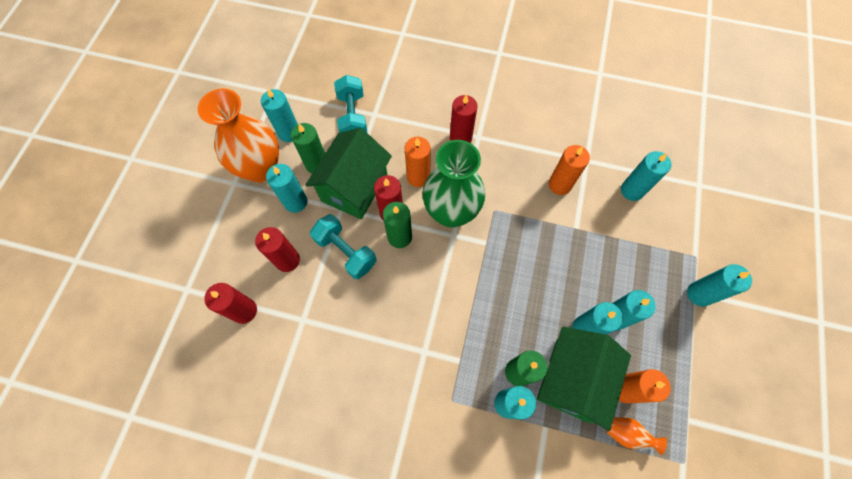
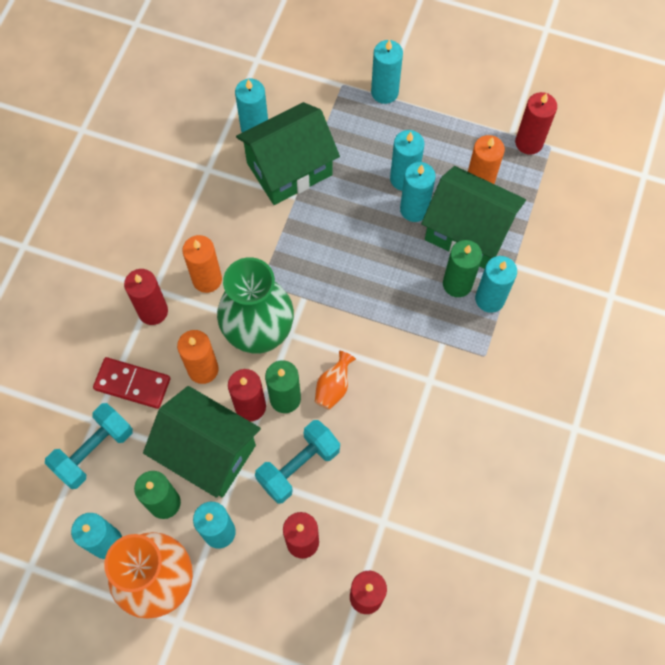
camera: 85 degrees left, 0 degrees up
turquoise dumbbell [334,75,367,133] -> turquoise dumbbell turned 45 degrees counterclockwise [45,403,133,489]
orange candle [549,145,590,195] -> orange candle moved to [183,235,222,293]
orange vase [606,417,667,455] -> orange vase moved to [315,351,356,410]
none -> red domino [93,357,170,409]
none -> green house [236,102,340,205]
none -> red candle [515,92,557,155]

